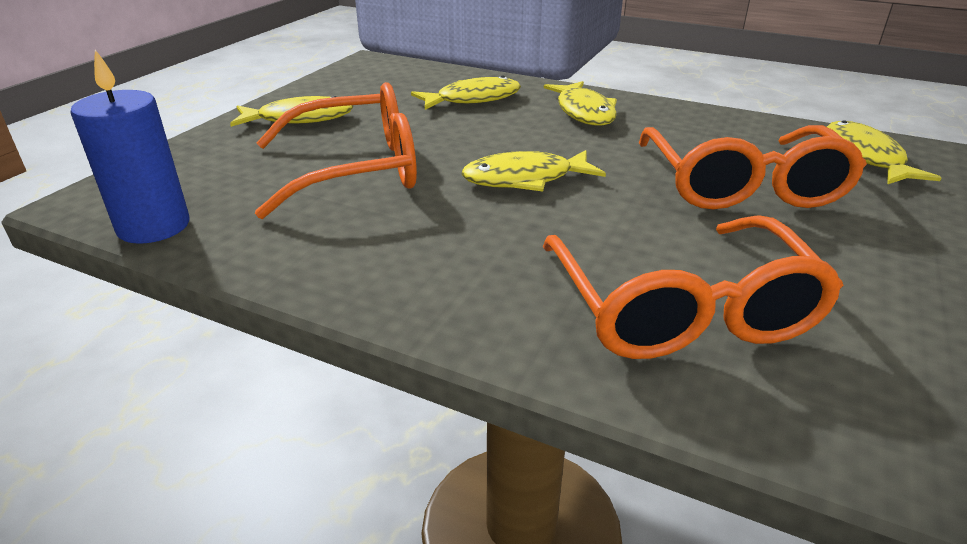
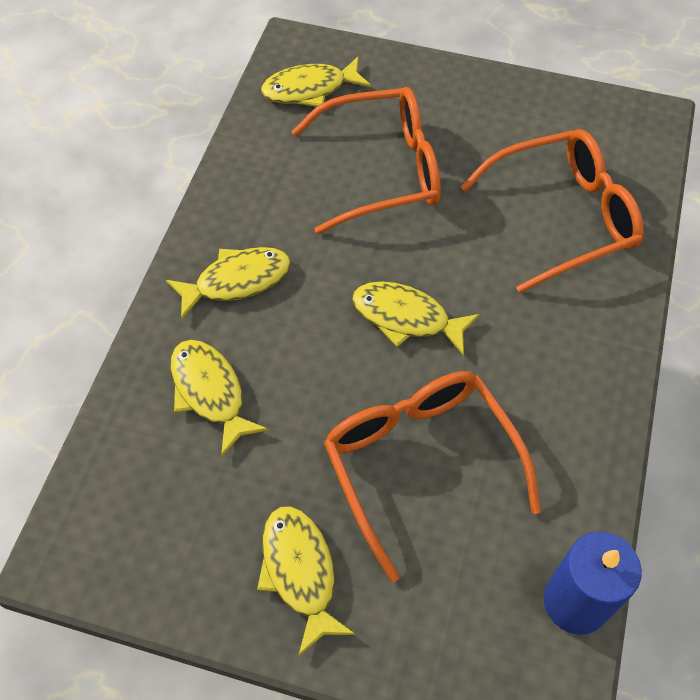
camera: 100 degrees left, 25 degrees up
yellow fish [461,150,606,191] -> yellow fish turned 135 degrees clockwise [352,281,480,356]

